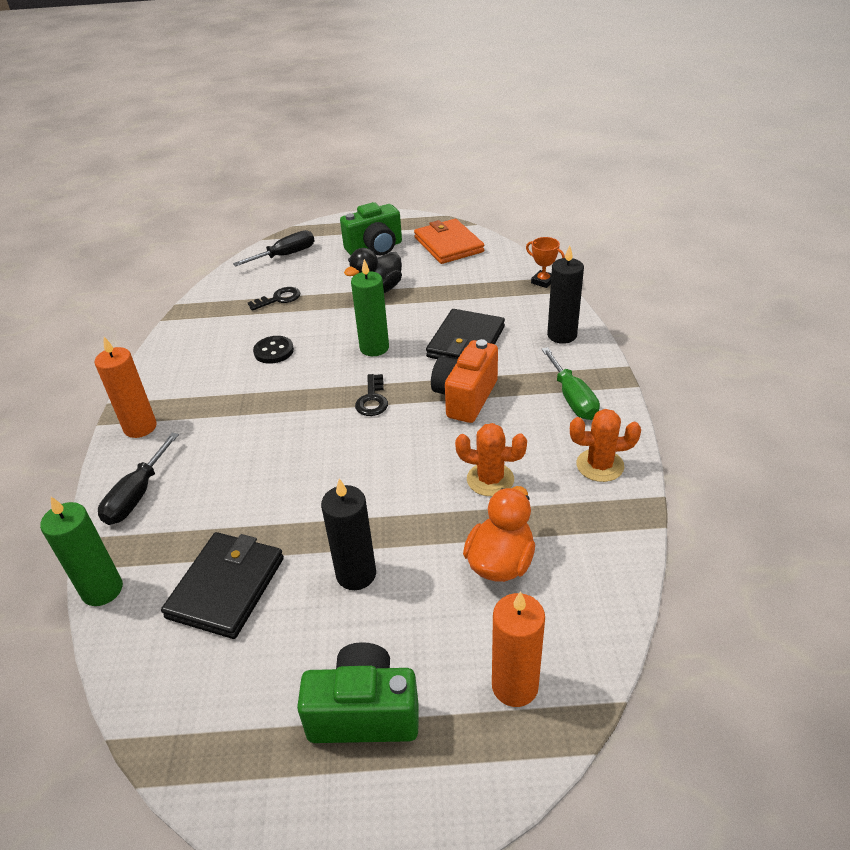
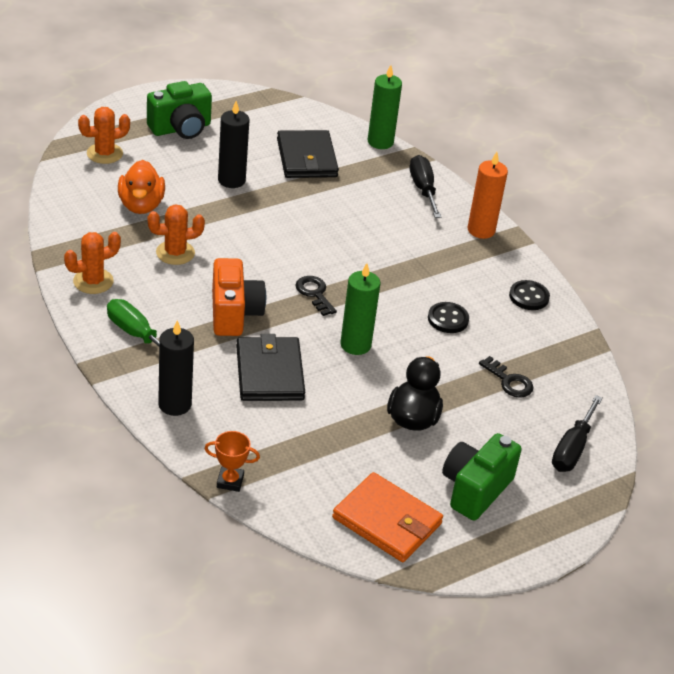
camera: 145 degrees right, 0 degrees up
black key [248,287,300,311] -> black key turned 75 degrees counterclockwise [479,356,534,398]
orange candle [492,591,545,707] -> orange cactus [78,107,130,164]
none -> black button [509,280,550,310]

